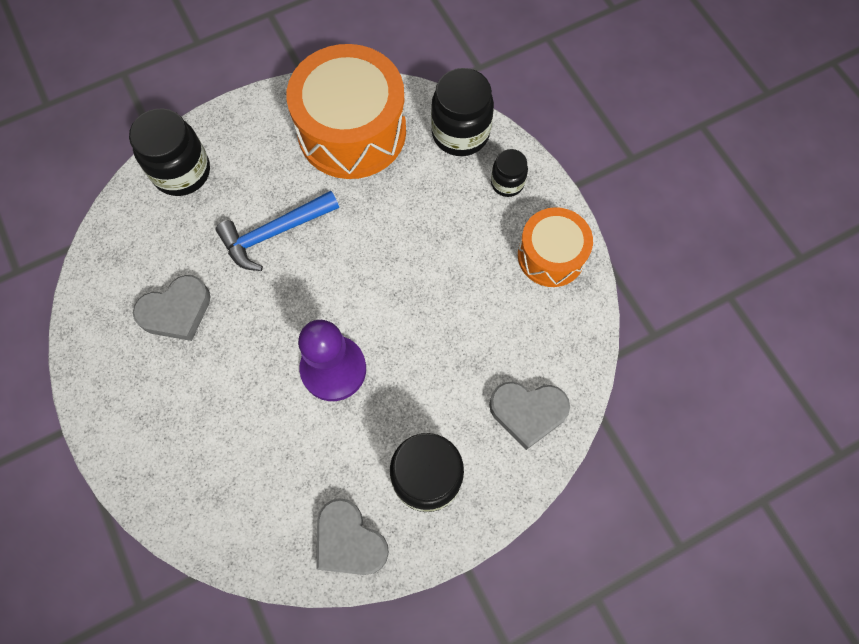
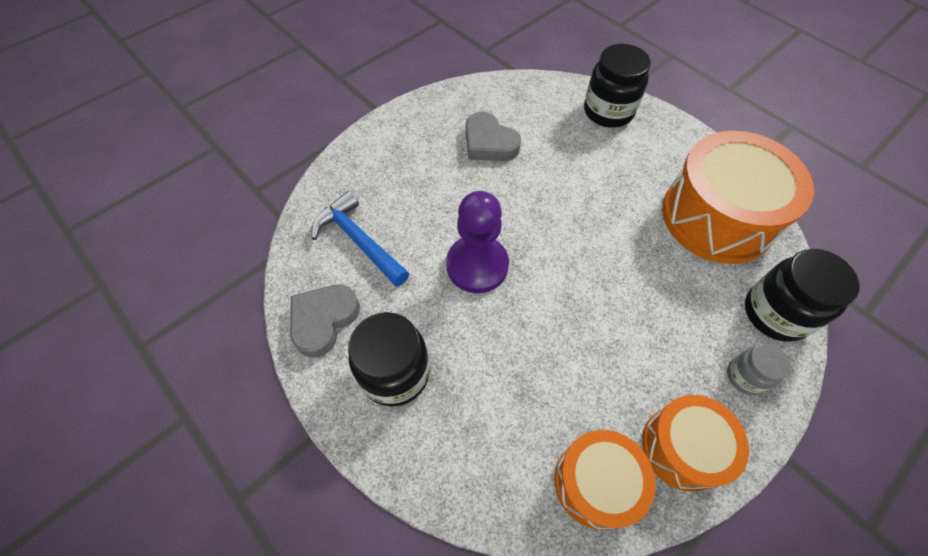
camera: 75 degrees right, 10 degrees down
blue hammer [216,191,339,271] -> blue hammer moved to [311,191,409,287]
grey heart [489,382,570,450] -> none
black jar [491,149,528,197] -> grey jar [727,344,790,395]
none -> orange drum [554,430,656,530]

